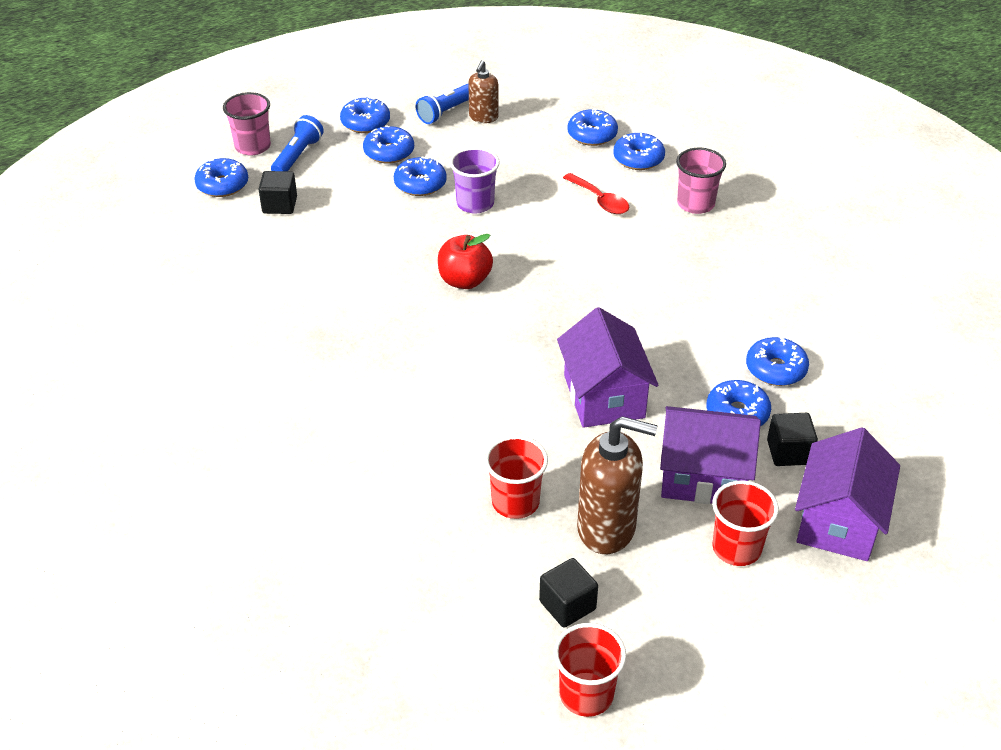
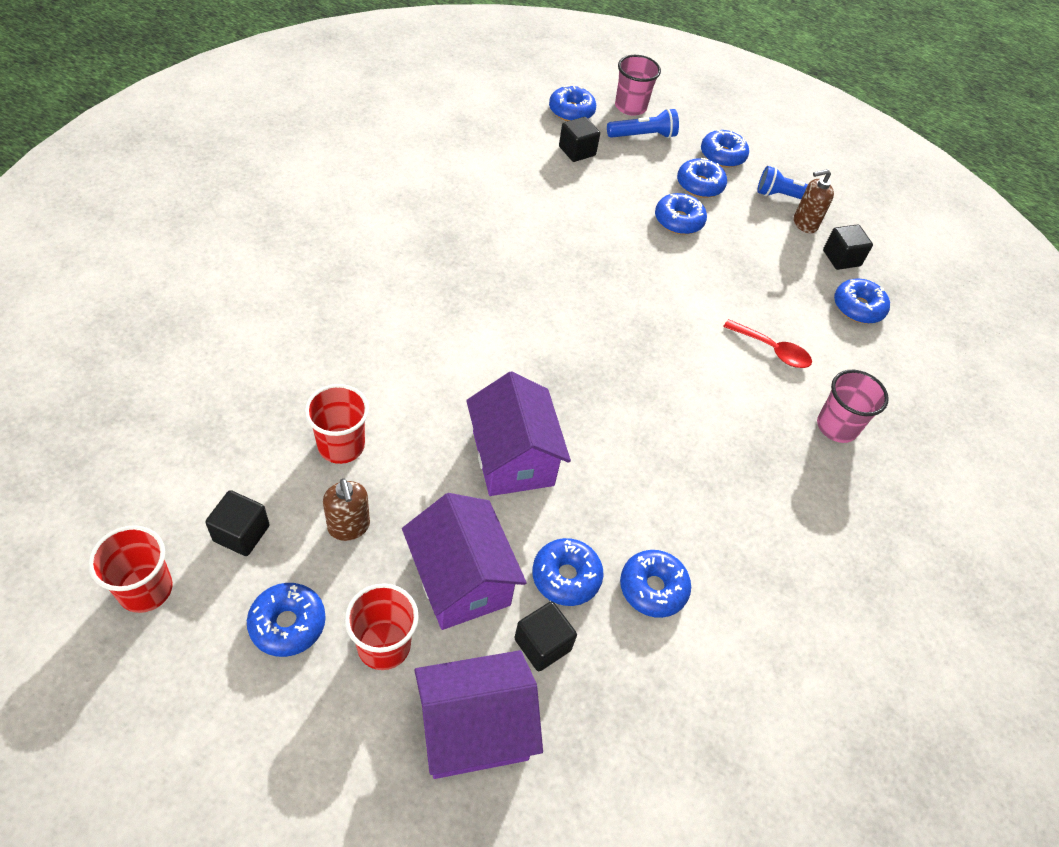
camera: 50 degrees right, 10 degrees up
red apple [438,234,493,289] -> none
purple cup [450,147,500,214] -> none
purple house [557,307,659,428] -> purple house turned 60 degrees counterclockwise [466,371,571,496]
red spoon [563,173,629,214] -> red spoon turned 75 degrees counterclockwise [723,319,812,368]
brown soap dispenser [577,416,657,554] -> brown soap dispenser [323,478,370,541], size x0.58
blue donut [613,133,665,170] -> blue donut moved to [247,583,326,657]
none -> black cube [823,224,873,270]

